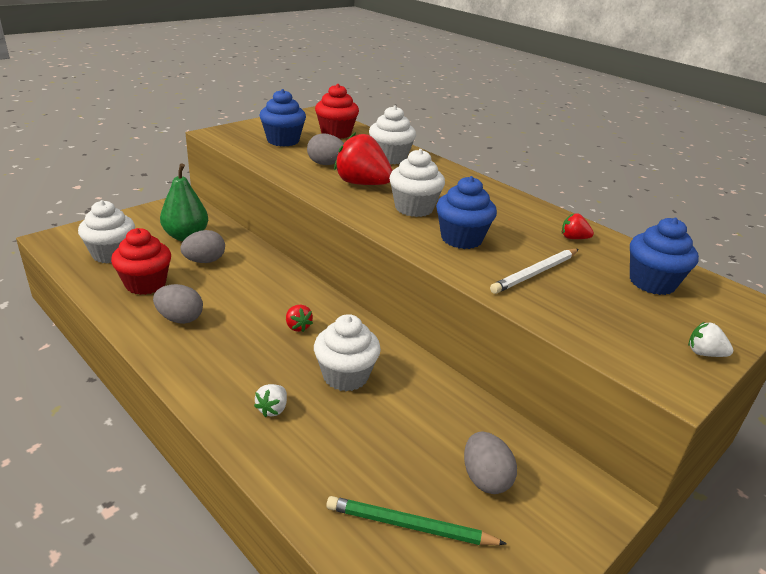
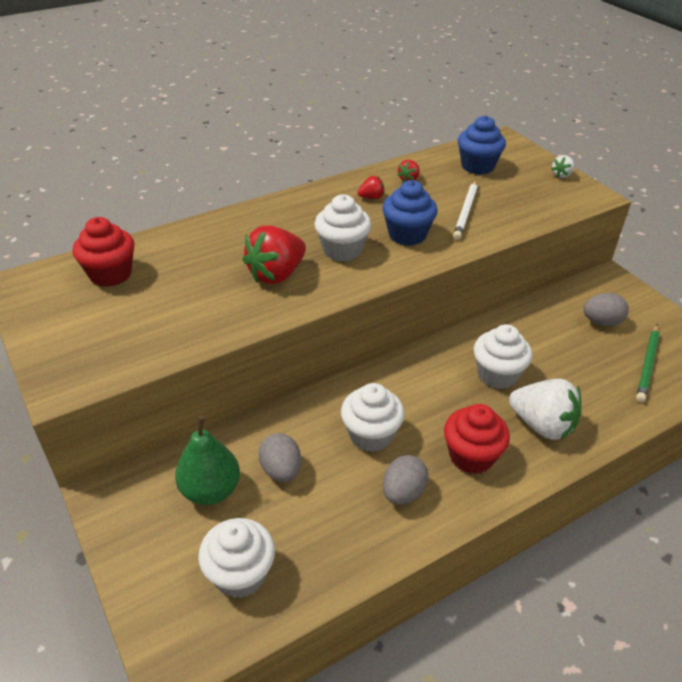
camera: 75 degrees left, 10 degrees up
red cupcake [111,228,171,295] -> red cupcake moved to [444,404,510,474]
white strawberry [254,384,287,417] -> white strawberry [509,379,581,440], size x2.13
blue cupcake [260,89,306,147] -> none
red strawberry [286,305,313,332] -> red strawberry moved to [357,176,385,199]
grey egg [307,133,344,165] -> none
white cupcake [369,105,416,164] -> white cupcake moved to [341,383,404,452]
white pencil [490,249,579,294] -> white pencil turned 45 degrees clockwise [453,180,478,240]

